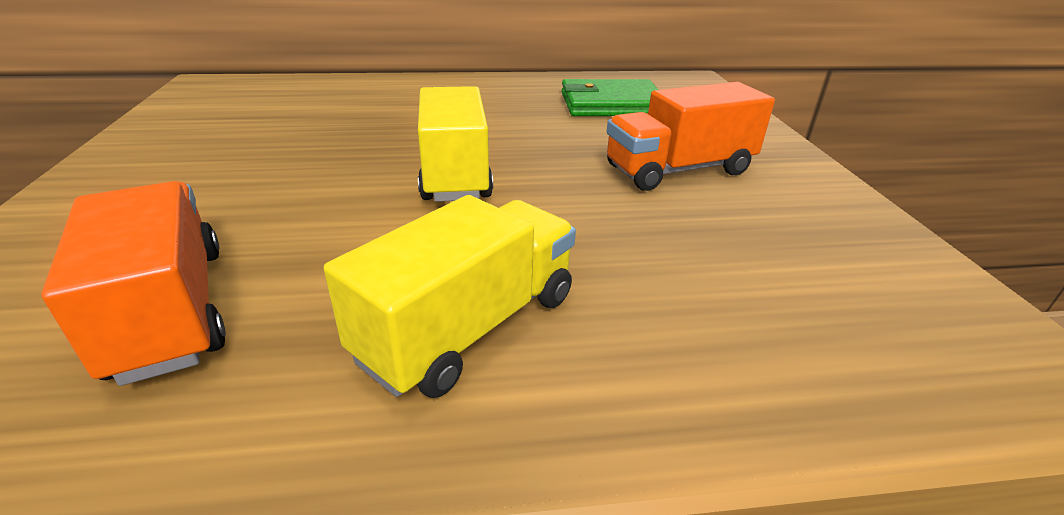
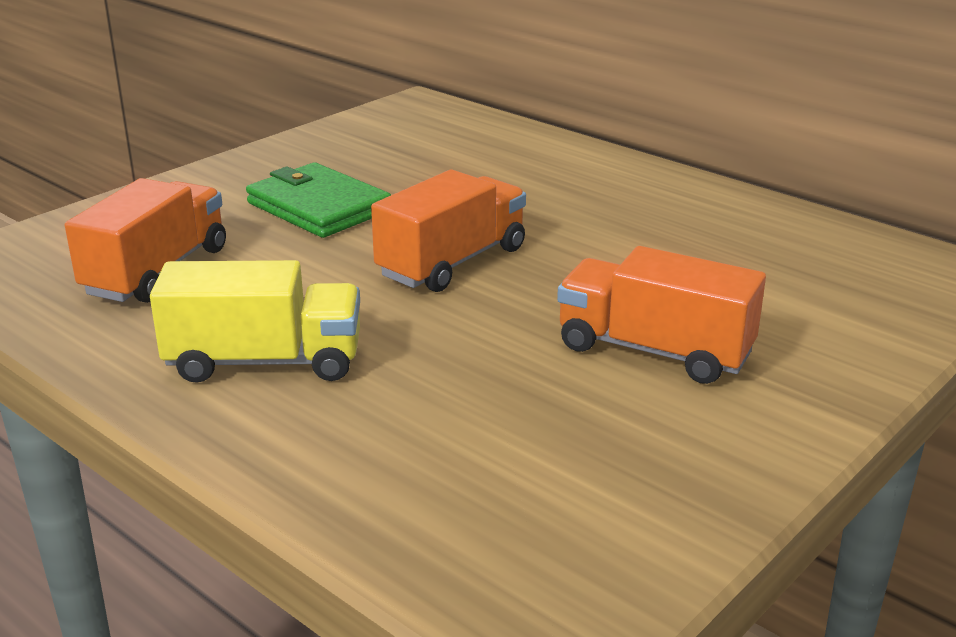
camera: 50 degrees right, 5 degrees down
yellow truck [418,86,493,202] -> orange truck [371,170,526,292]
green wallet [561,79,659,116] -> green wallet moved to [246,163,391,238]

